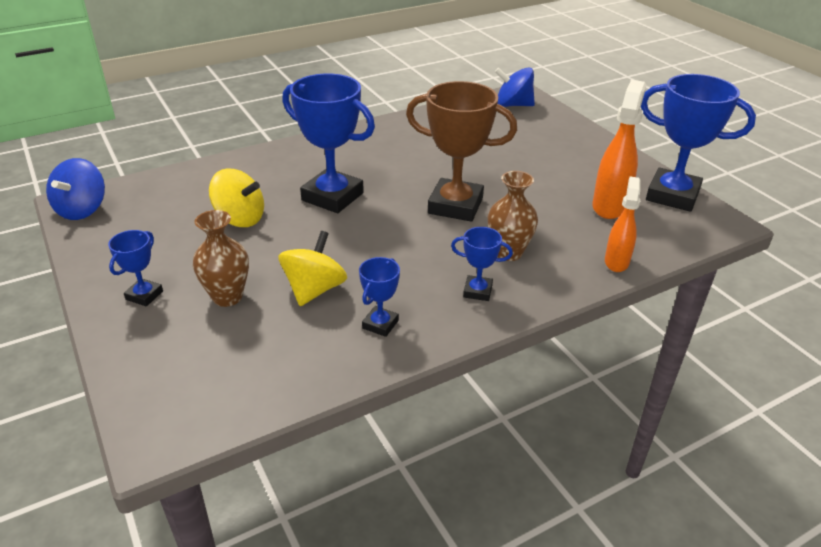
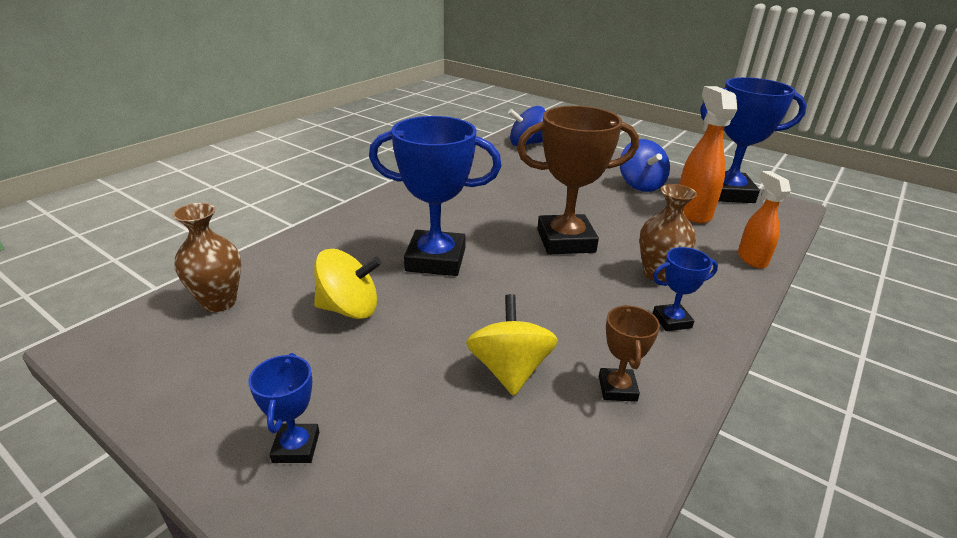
camera: 25 degrees left, 5 degrees down
blue spinning top [46,158,105,220] -> blue spinning top moved to [620,139,670,192]
brown vase [193,210,249,307] -> brown vase moved to [172,203,241,312]
blue trophy [359,257,400,337] -> brown trophy [599,305,660,402]

